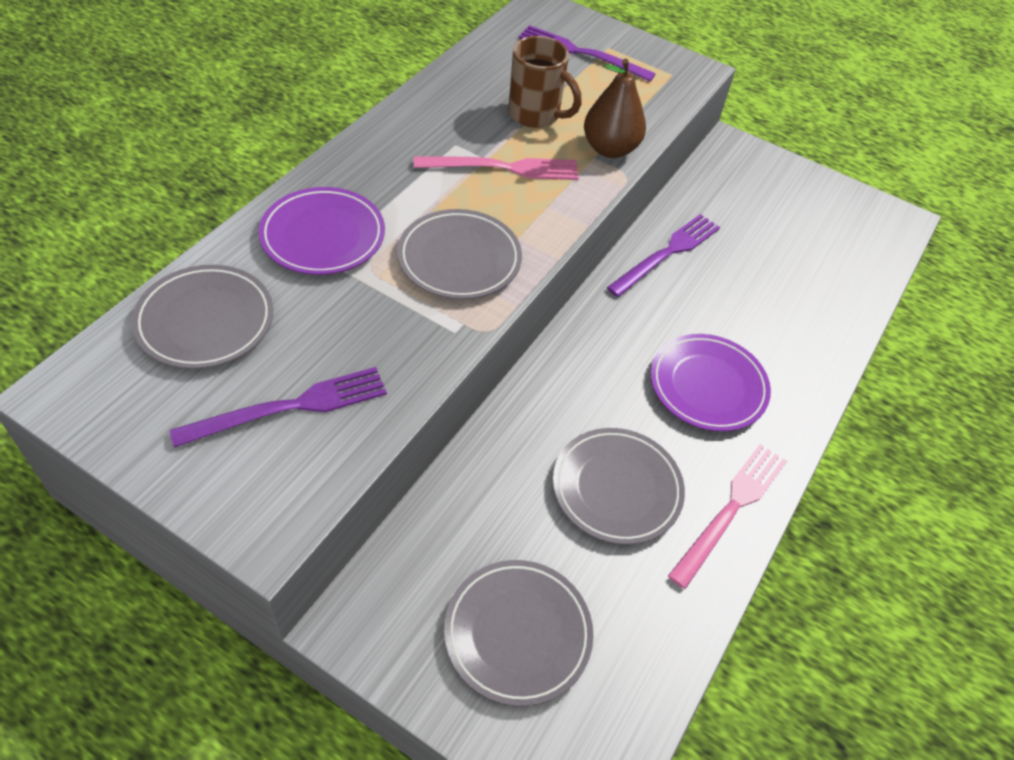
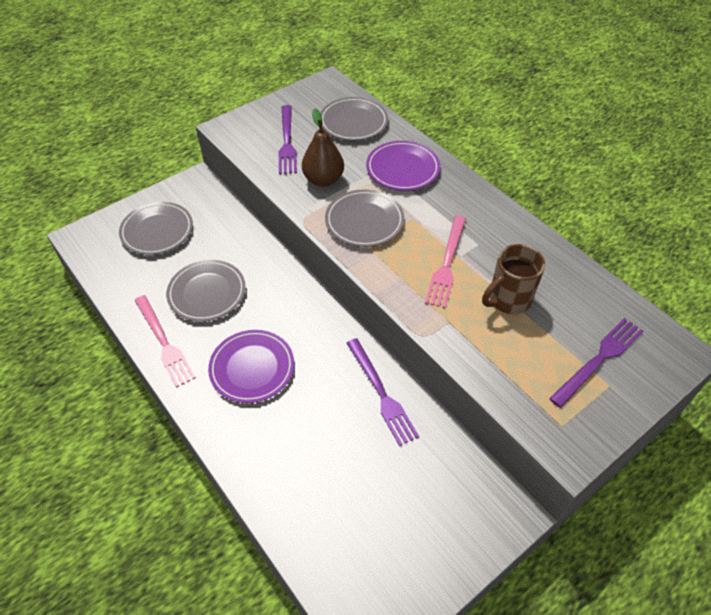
camera: 115 degrees right, 0 degrees up
brown pear [584,59,646,158] -> brown pear moved to [302,108,344,187]

